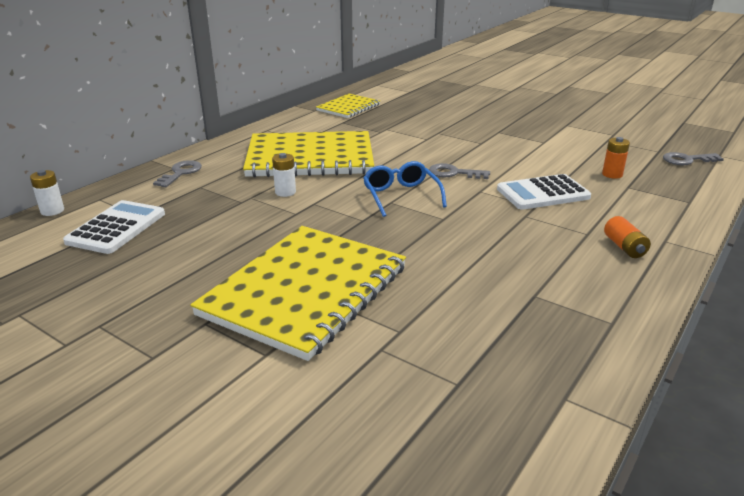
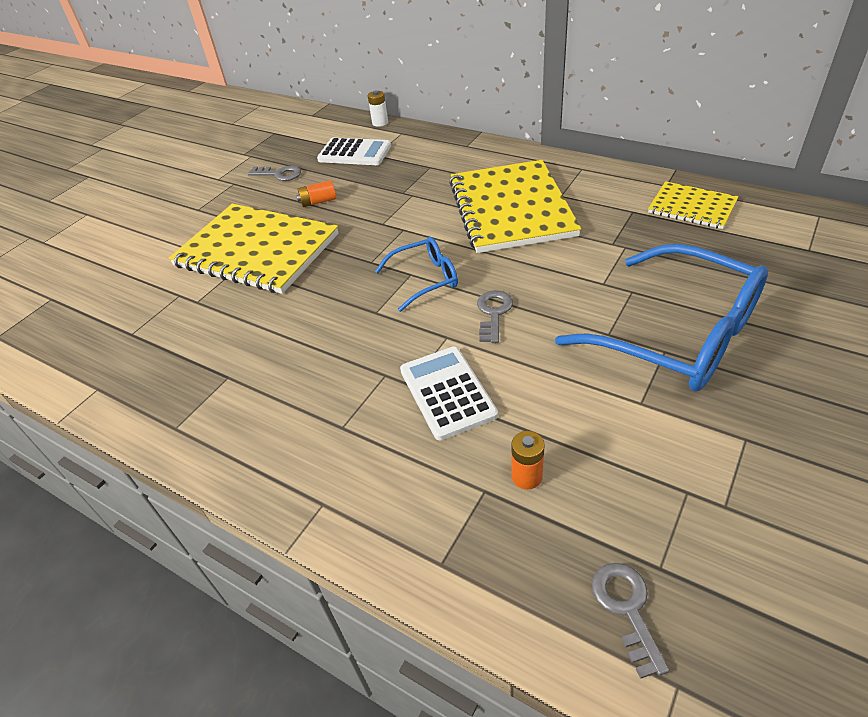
camera: 90 degrees right, 15 degrees up
grey key [153,160,202,187] -> grey key moved to [248,166,301,181]
white battery [272,153,296,197] -> none
orange battery [604,216,651,258] -> orange battery moved to [296,180,336,207]
none -> blue glasses [555,244,768,391]

